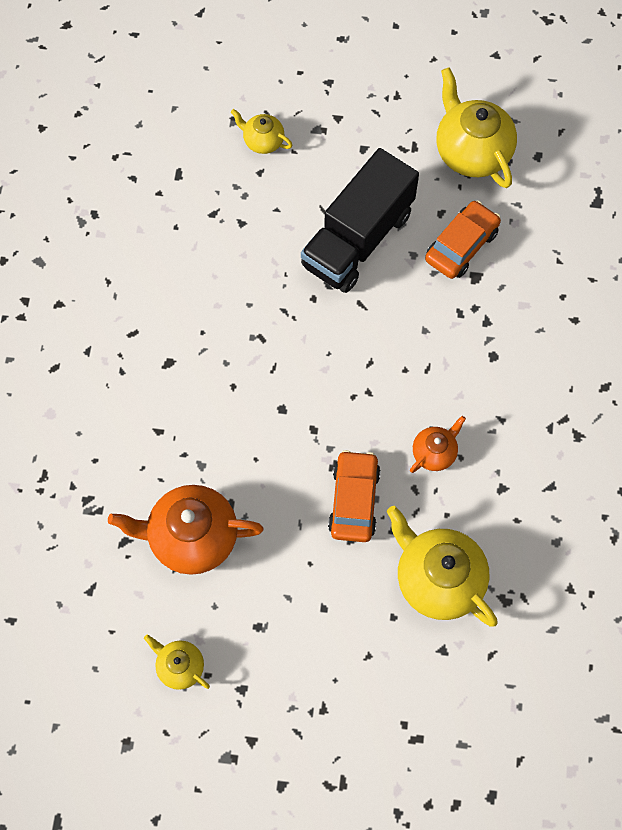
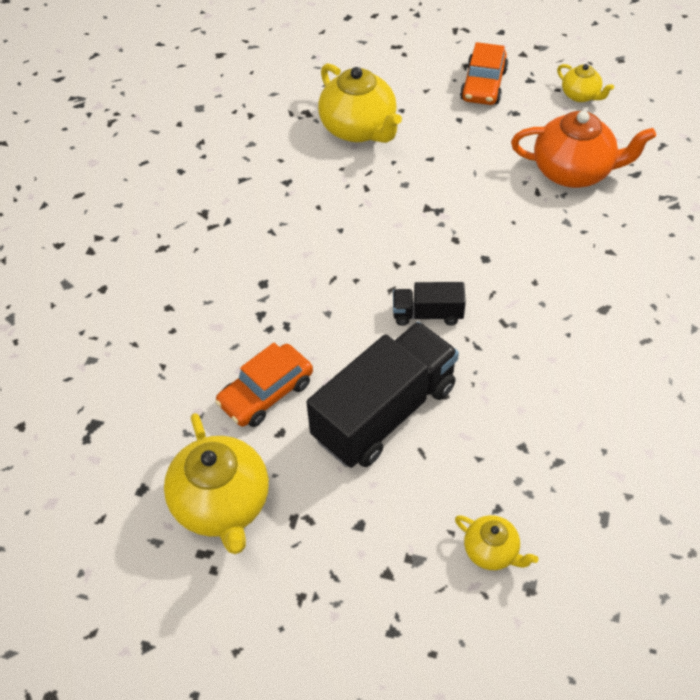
camera: 170 degrees left, 15 degrees down
orange car [328,450,381,542] -> orange car moved to [460,42,508,105]
orange teapot [410,416,466,473] -> none
none -> black truck [393,282,466,326]

